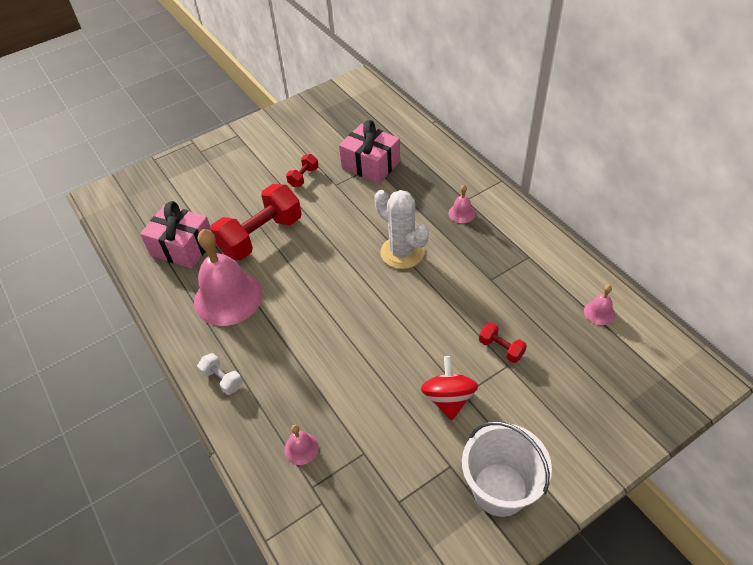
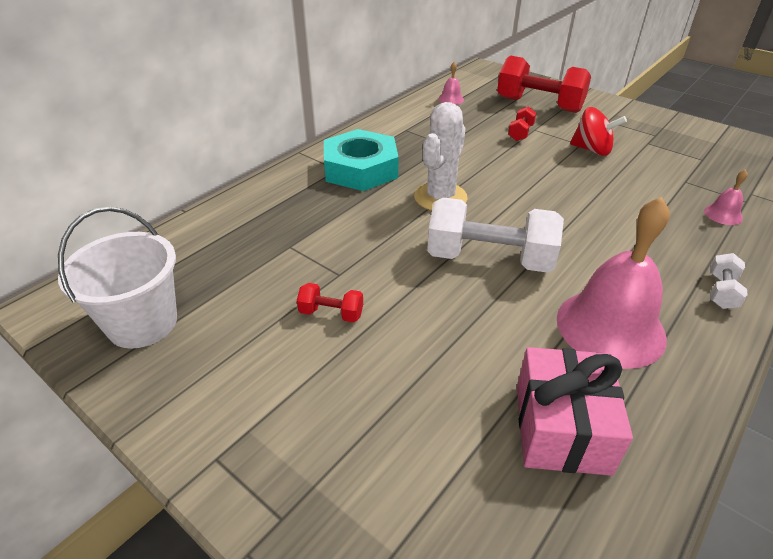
camera: 110 degrees left, 10 degrees down
red dumbbell [210,184,302,260] -> red dumbbell moved to [497,56,591,113]
pink gift [339,120,400,184] -> none
red spinning top [421,356,478,420] -> red spinning top turned 135 degrees counterclockwise [570,107,627,156]
pink bell [449,185,475,223] -> turquoise nut [324,129,399,191]
white bucket [462,421,552,517] -> white bucket moved to [58,207,177,348]
none -> white dumbbell [427,197,564,273]

